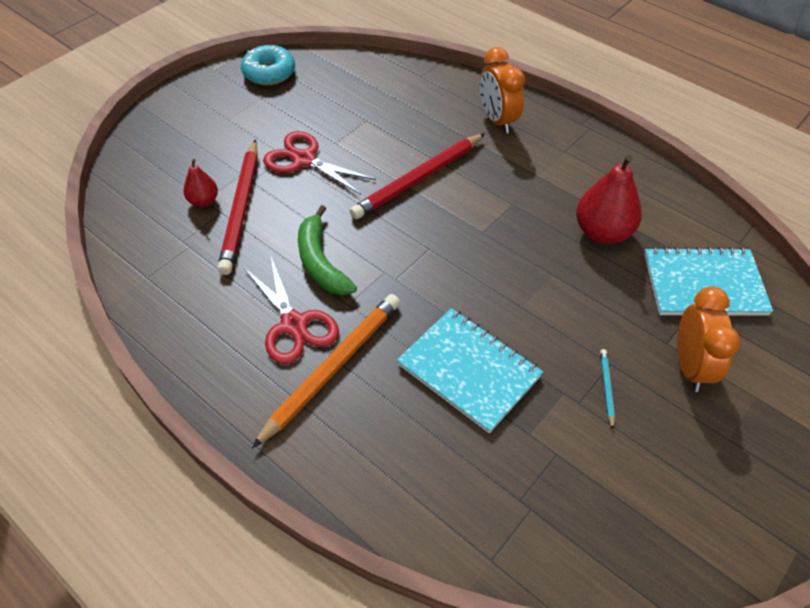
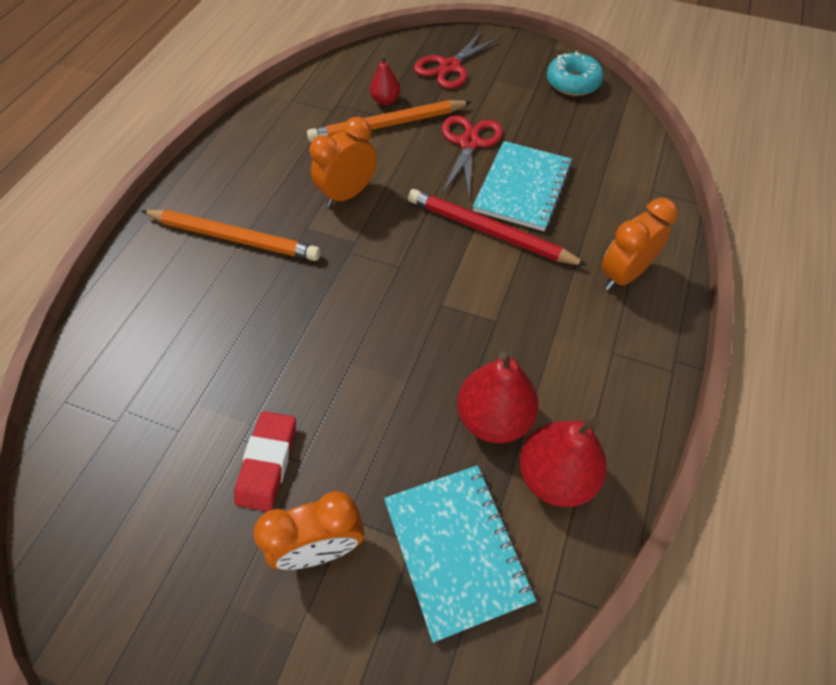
camera: 70 degrees right, 5 degrees up
red pencil [217,139,258,275] -> orange pencil [307,100,471,142]
red scissors [244,257,339,364] -> red scissors moved to [414,29,501,89]
green banana [298,205,357,295] -> orange clock [310,117,377,207]
turquoise notebook [397,308,543,433] -> turquoise notebook moved to [473,141,572,231]
turquoise pencil [600,349,615,429] -> red eraser [234,411,296,511]
none -> red pear [519,417,607,507]

